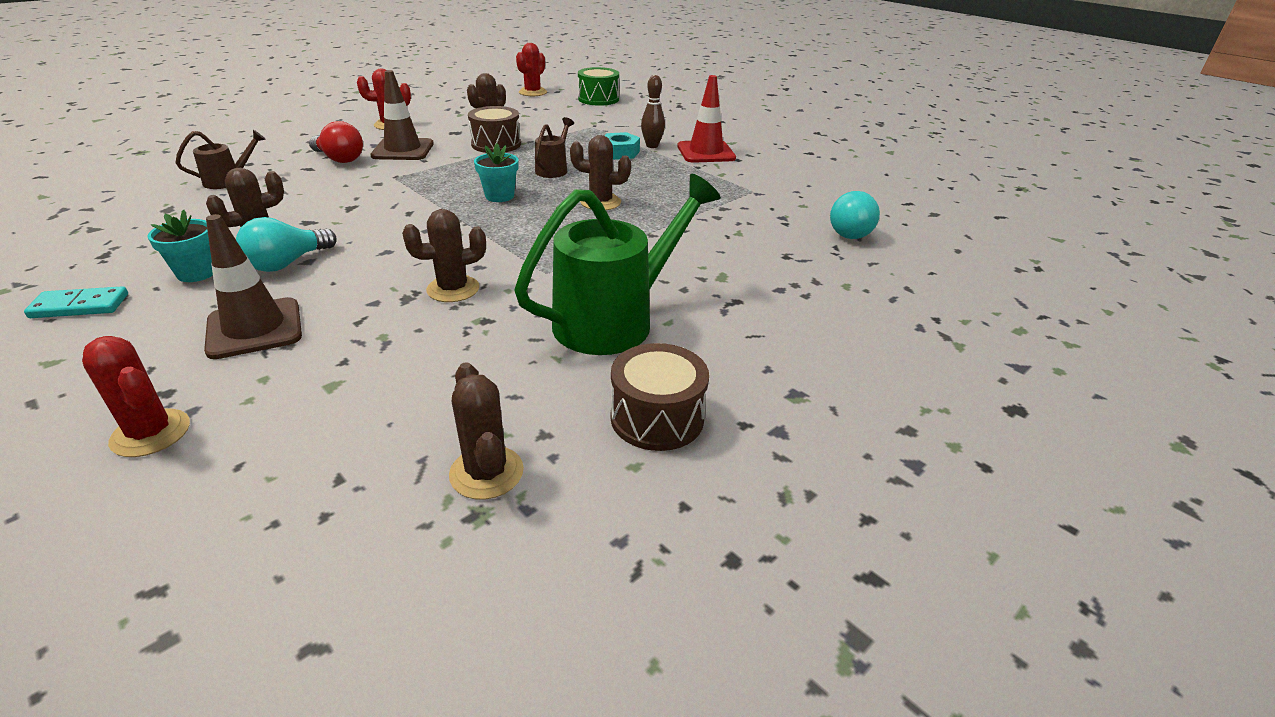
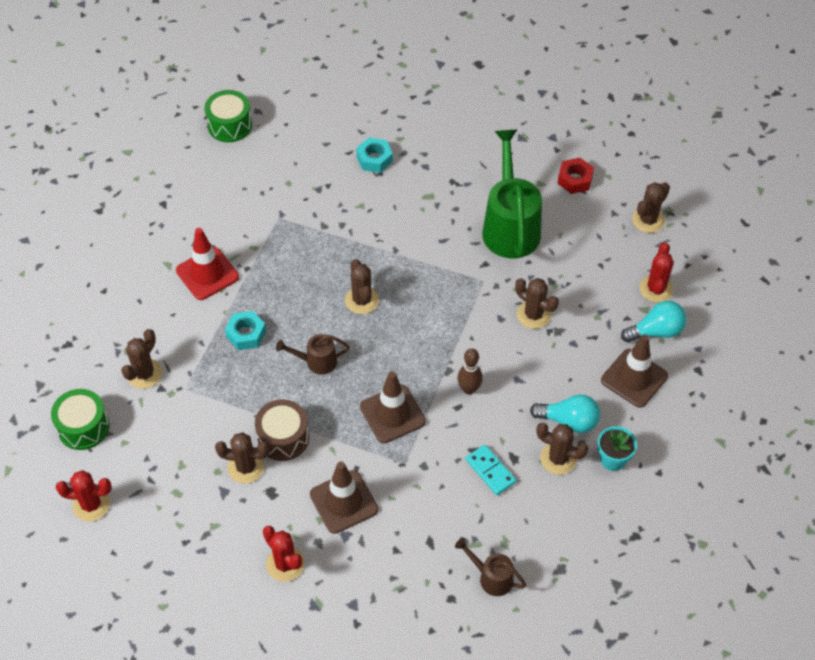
camera: 115 degrees left, 20 degrees up
turquoise domino [24,286,128,318] -> turquoise domino moved to [466,445,516,495]
red cactus [82,336,190,457] -> red cactus moved to [639,242,674,303]
red light bulb [309,121,363,163] -> none
turquoise flower pot [474,143,518,202] -> none
green watering can [514,174,721,355] -> green watering can turned 60 degrees clockwise [482,130,542,258]
brown drum [611,343,709,451] -> red nut [557,158,594,194]
brown bowling pin [641,75,665,148] -> brown bowling pin moved to [457,348,483,395]
turquoise light bulb [830,191,880,239] -> turquoise light bulb moved to [621,301,686,343]
none -> brown cactus [121,329,162,389]
none -> green drum [205,90,252,142]
none -> turquoise nut [356,138,393,173]
none -> brown traffic cone [360,371,426,443]

